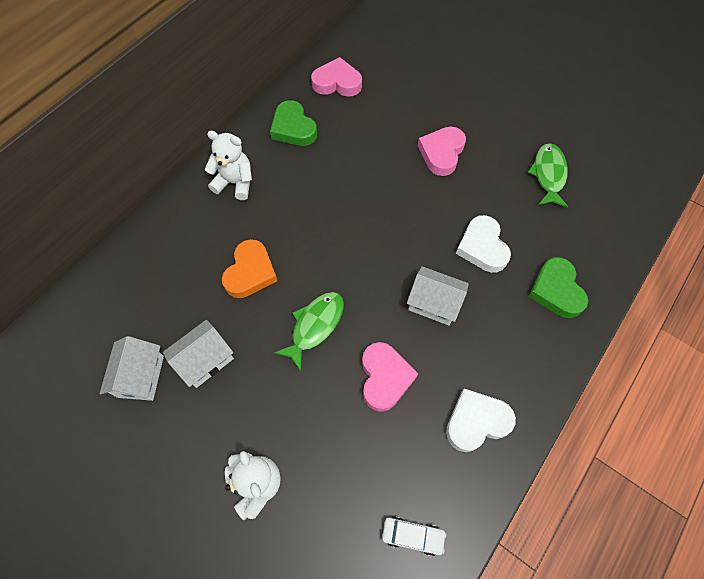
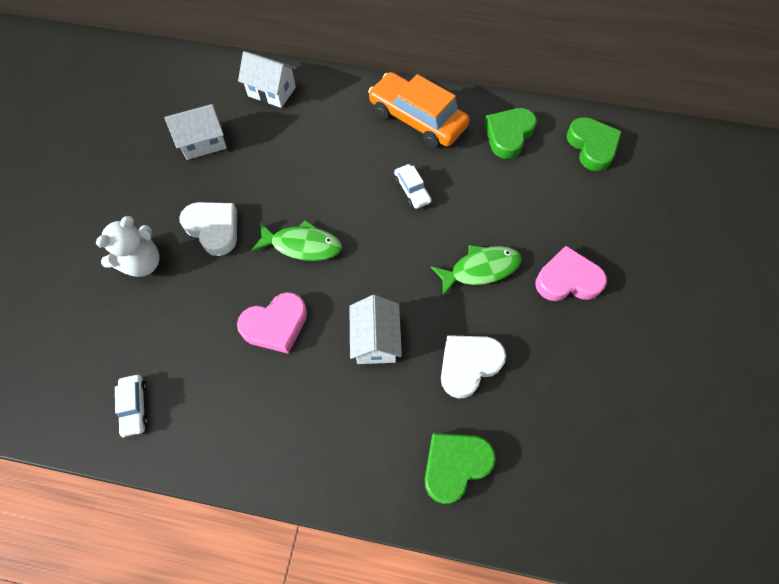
camera: 65 degrees right, 0 degrees up
white house [163,320,234,388] -> white house moved to [238,51,296,108]
white teddy bear [205,131,252,200] -> orange car [368,72,470,148]
orange heart [222,239,277,298] -> none
pink heart [311,57,362,97] -> green heart [566,117,622,171]
white heart [446,389,516,452] -> white heart moved to [179,202,237,256]
green fish [528,143,568,208] -> green fish moved to [431,245,522,296]
none -> white car [394,164,431,209]

